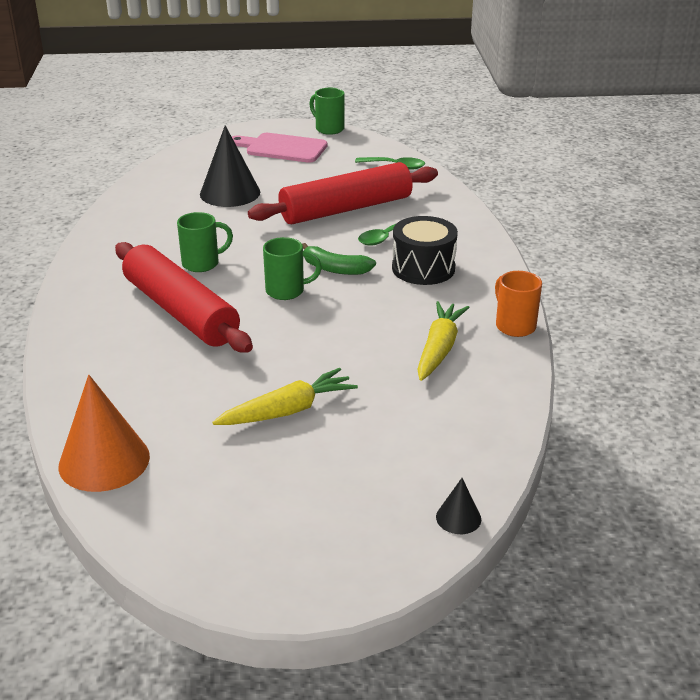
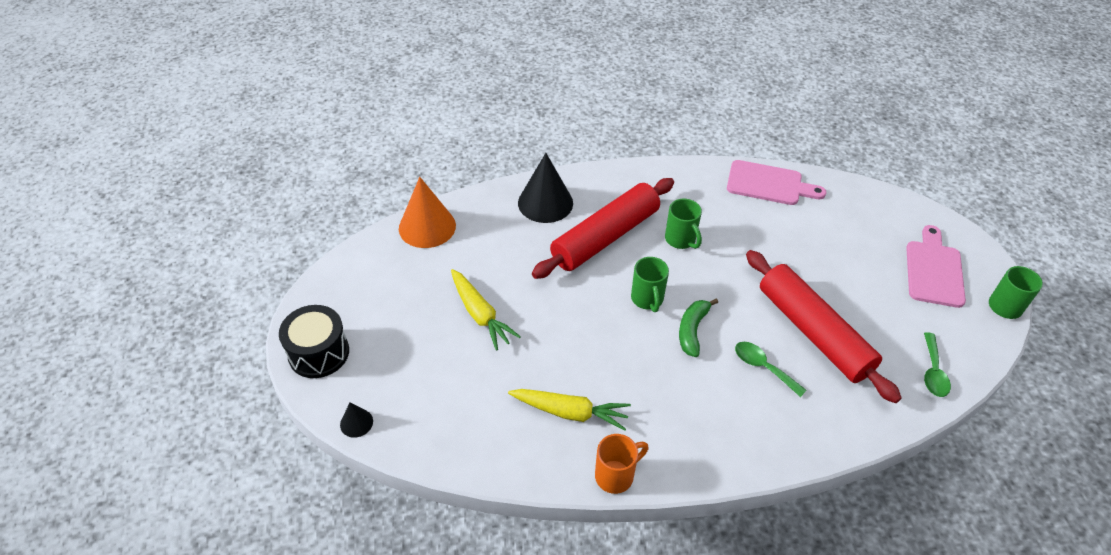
camera: 85 degrees right, 15 degrees up
black cone [200,125,260,207] -> black cone moved to [518,153,573,223]
black drum [392,216,458,285] -> black drum moved to [279,305,349,378]
none -> pink cutting board [727,160,827,205]

